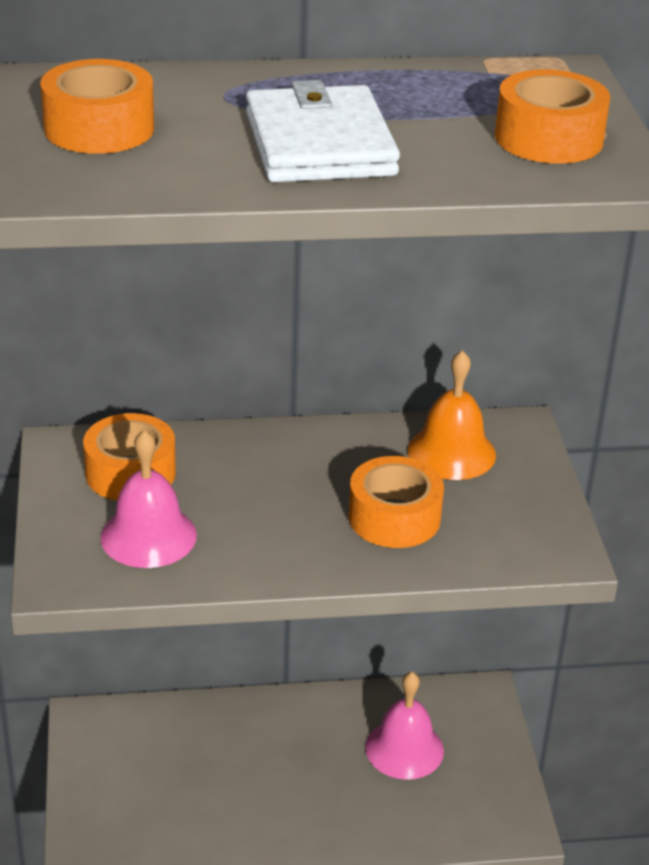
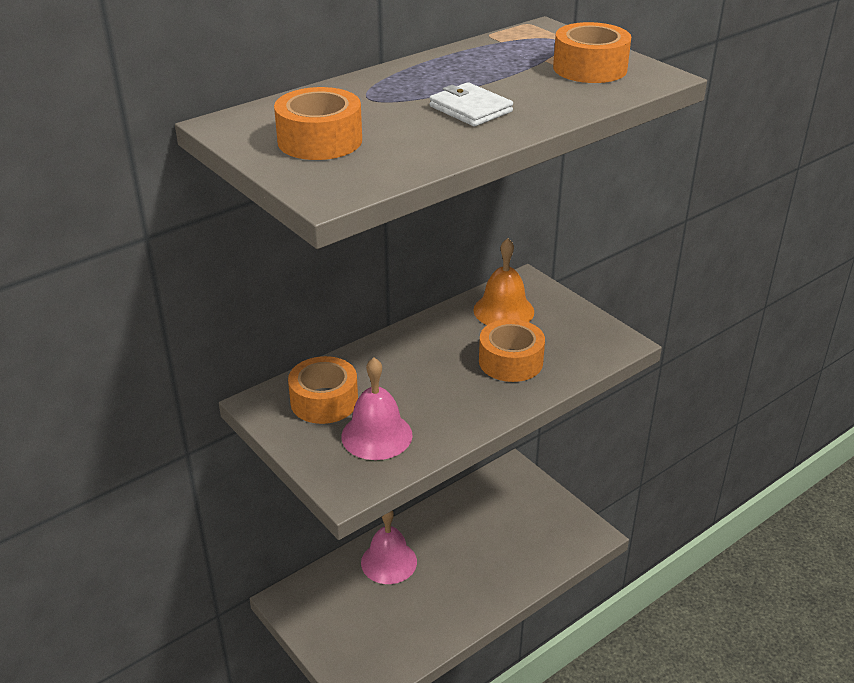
camera: 30 degrees left, 0 degrees up
white wallet [246,80,400,182] -> white wallet [429,82,513,126], size x0.59
pink bell [365,672,444,780] -> pink bell moved to [361,510,417,584]

